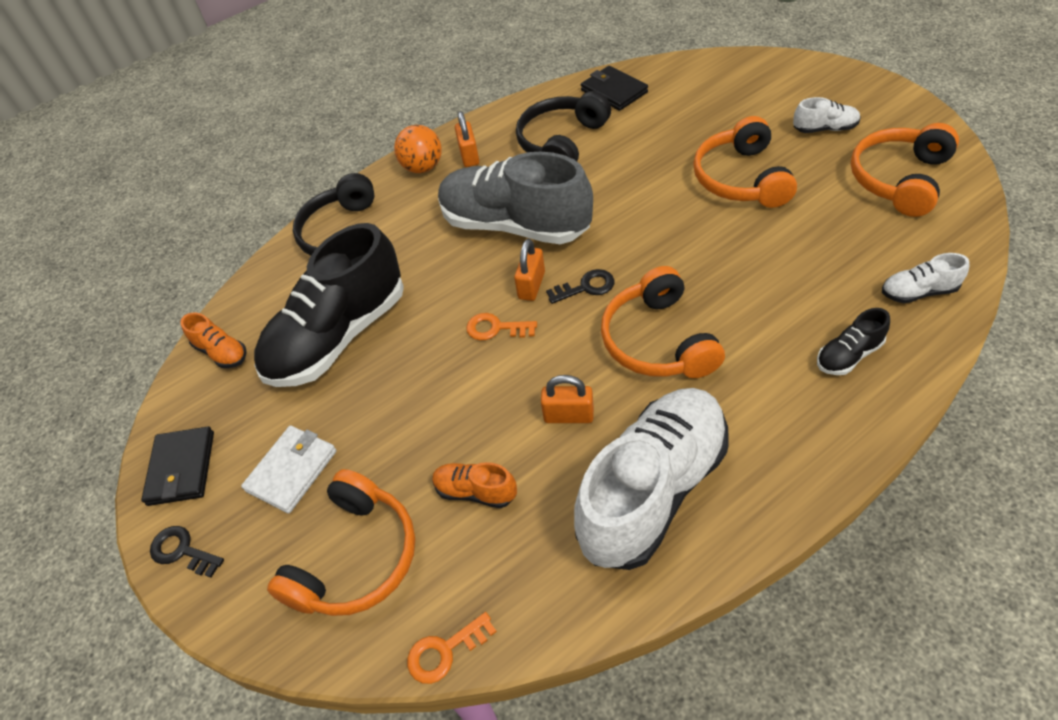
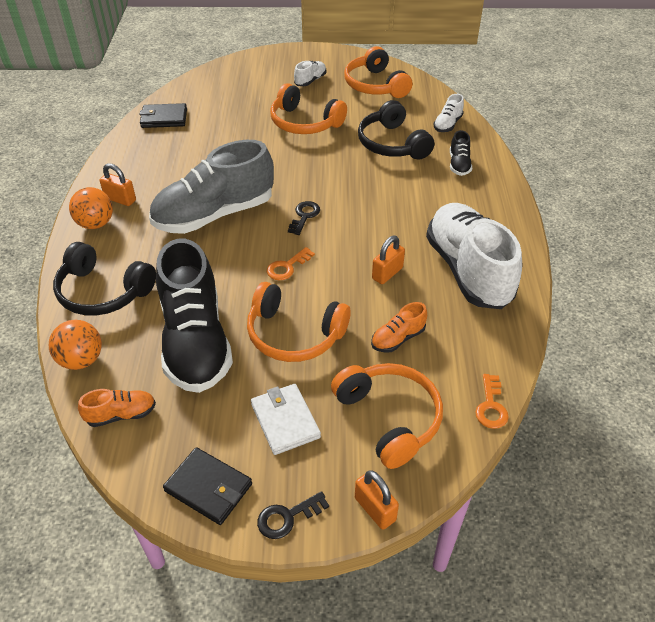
camera: 60 degrees left, 5 degrees down
orange padlock [514,239,545,301] -> orange padlock moved to [355,470,399,530]
black headphones [516,91,611,161] -> black headphones moved to [358,100,434,160]
orange headphones [601,266,725,378] -> orange headphones moved to [247,282,351,362]
none -> orange ball [49,320,102,370]

